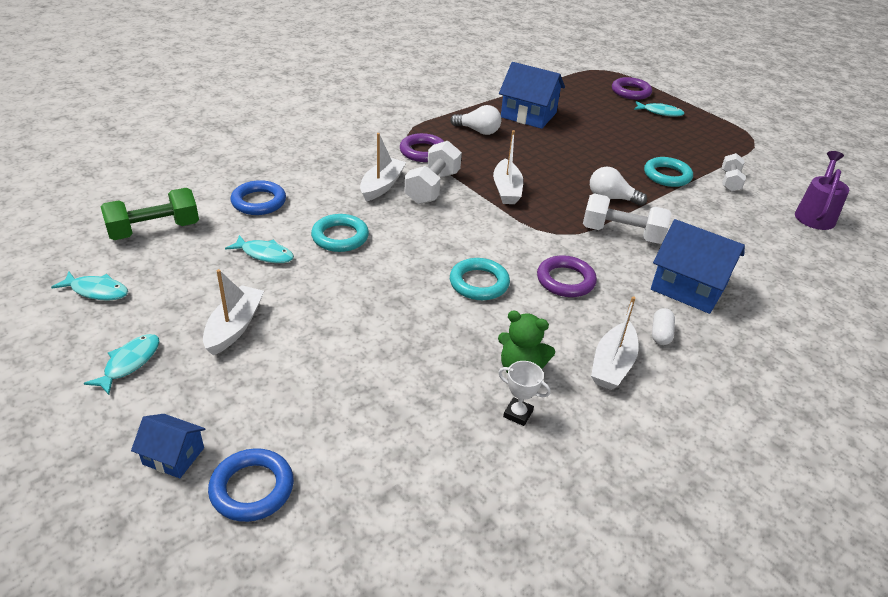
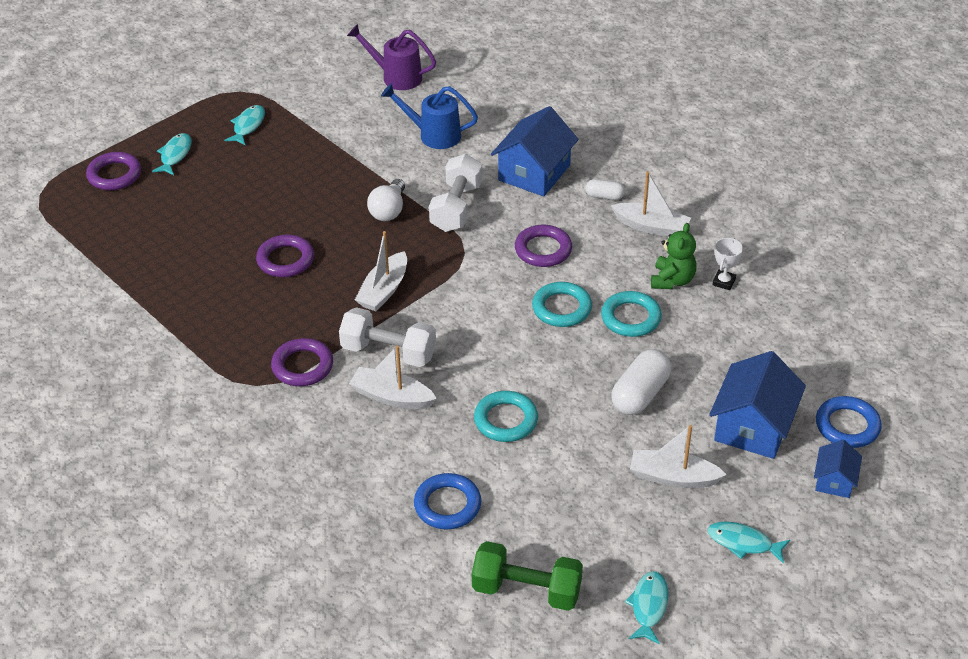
camera: 90 degrees left, 5 degrees up
green dumbbell [101,188,199,240] -> green dumbbell turned 45 degrees counterclockwise [472,541,583,611]
turquoise fish [225,235,294,263] -> turquoise fish moved to [224,105,265,145]
white light bulb [450,105,501,135] -> none
white boat [493,130,523,204] -> white boat turned 120 degrees clockwise [355,231,407,311]
blue house [499,62,565,129] -> blue house moved to [709,351,806,459]
turquoise ring [644,157,693,187] -> turquoise ring moved to [601,291,662,337]
white dumbbell [722,153,746,192] -> none
none -> purple ring [256,235,314,277]
none -> blue watering can [381,83,478,149]
none -> white capsule [611,349,671,415]

